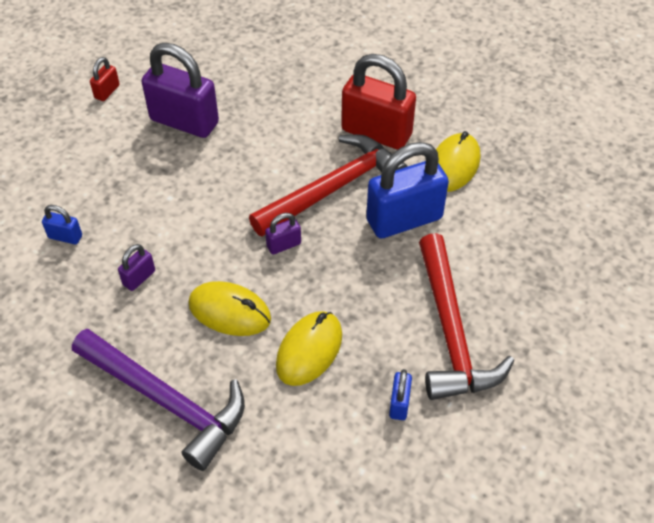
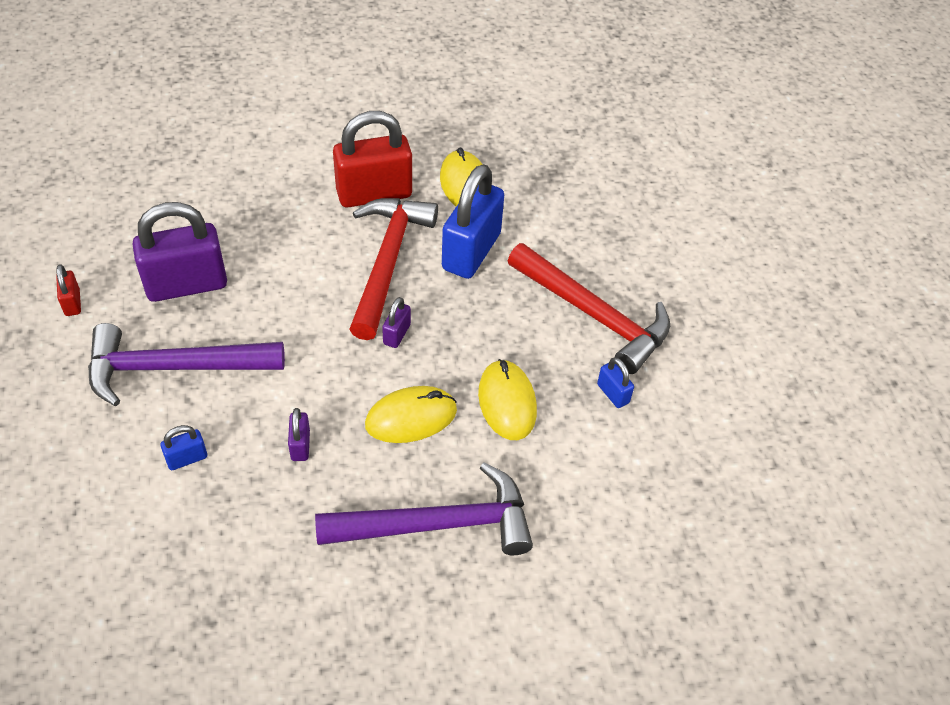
camera: 45 degrees left, 0 degrees up
none -> purple hammer [88,323,285,406]

